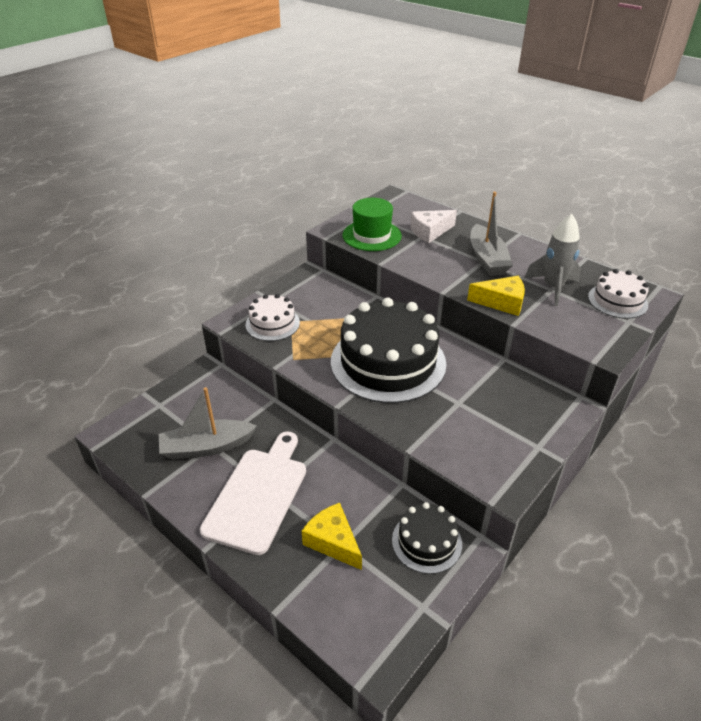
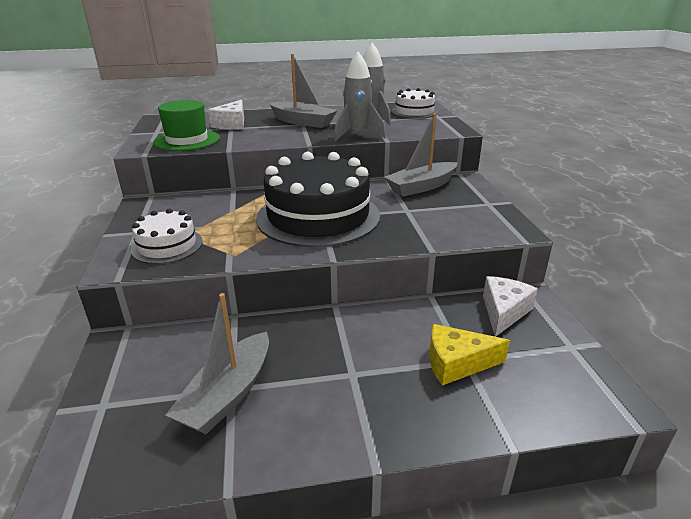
camera: 50 degrees left, 10 degrees down
white cutting board [200,431,306,555] -> none
black cake [392,502,462,574] -> white cheese [483,276,538,337]
yellow cheese [467,276,525,316] -> grey rocket [334,52,386,141]
none -> grey boat [384,113,458,197]

